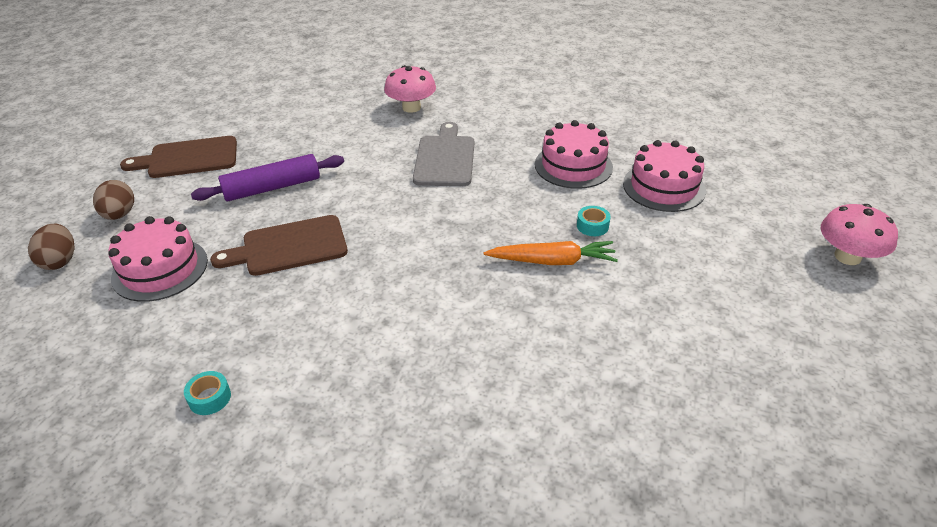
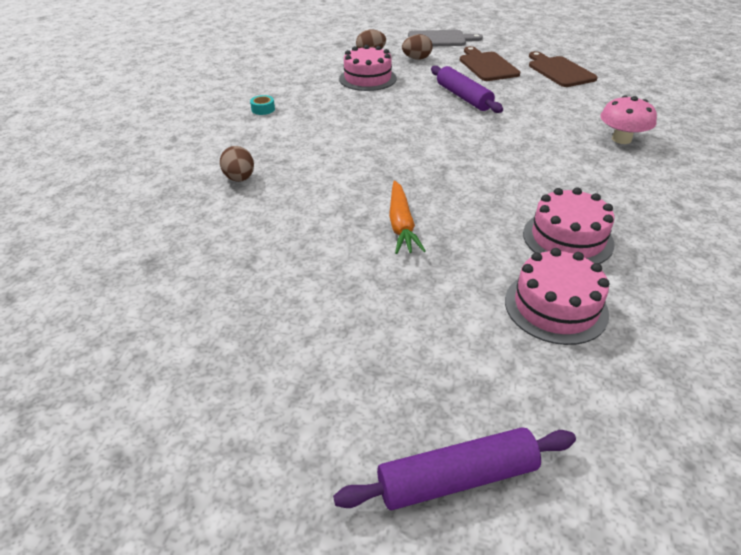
camera: 85 degrees right, 0 degrees up
brown cutting board [210,215,348,276] -> brown cutting board moved to [529,51,598,87]
grey cutting board [413,122,474,186] -> grey cutting board moved to [408,30,483,46]
turquoise tape [577,206,611,236] -> none
pink mushroom [820,204,898,265] -> purple rolling pin [333,427,576,510]
none -> brown egg [220,146,254,182]

